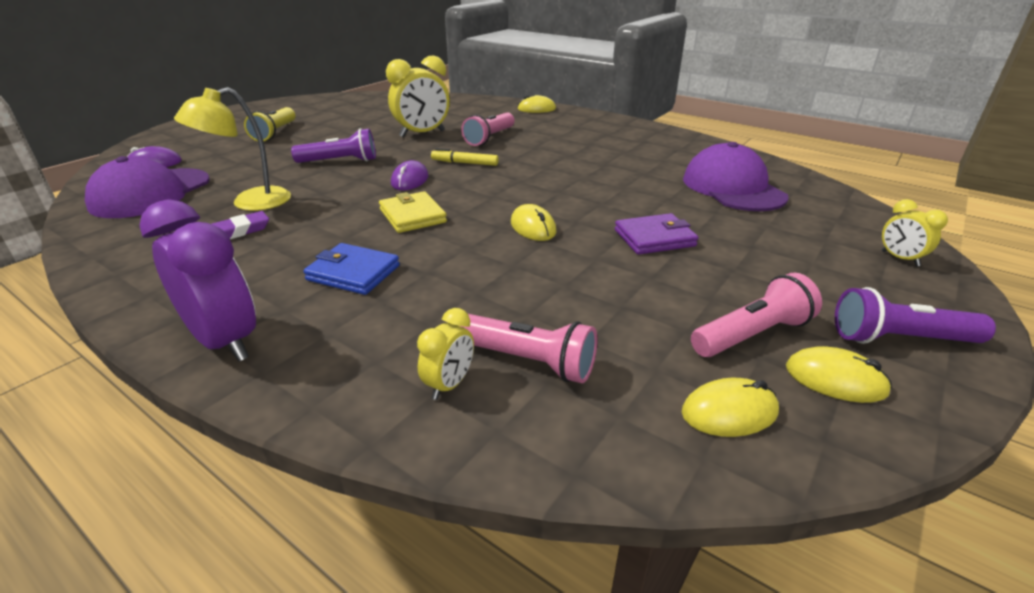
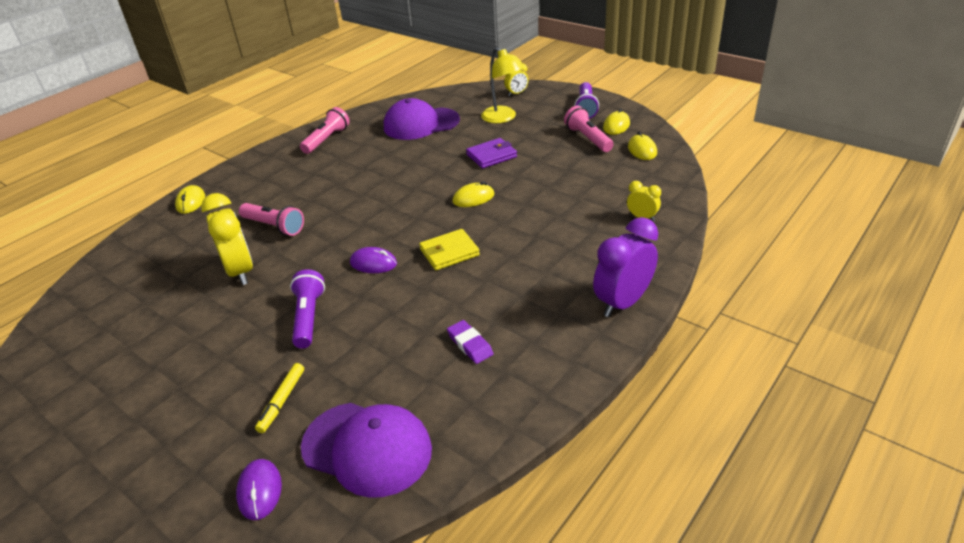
camera: 85 degrees left, 5 degrees up
yellow lamp [174,87,291,211] -> yellow lamp moved to [481,47,525,123]
yellow flashlight [244,107,295,141] -> none
blue wallet [303,243,400,295] -> none
yellow marker [431,148,499,166] -> yellow marker moved to [255,363,304,433]
pink flashlight [461,313,598,384] -> pink flashlight moved to [300,107,350,154]
purple wallet [615,213,699,255] -> purple wallet turned 75 degrees clockwise [466,138,517,168]

